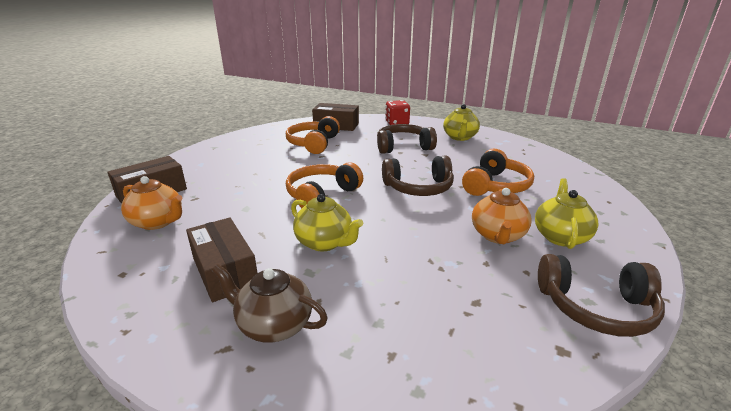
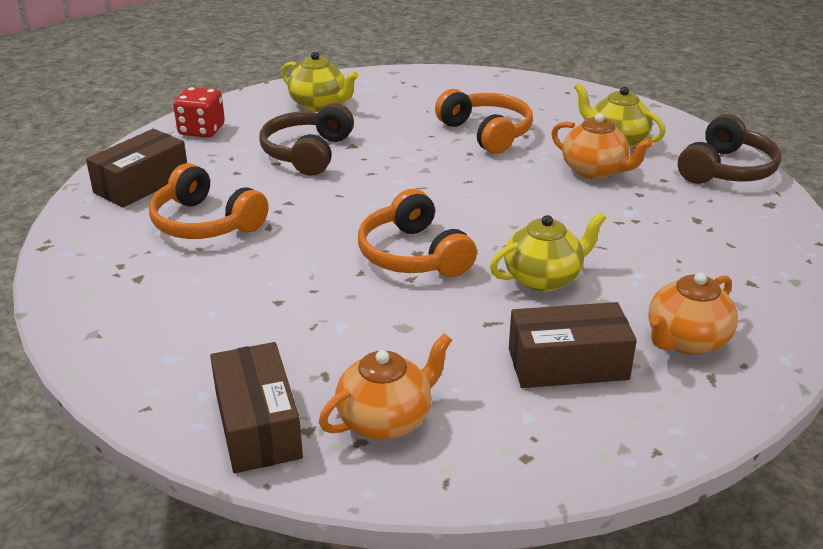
camera: 65 degrees left, 5 degrees up
brown teapot [212,264,328,343] -> orange teapot [648,273,738,355]
brown headphones [382,156,454,196] -> none

